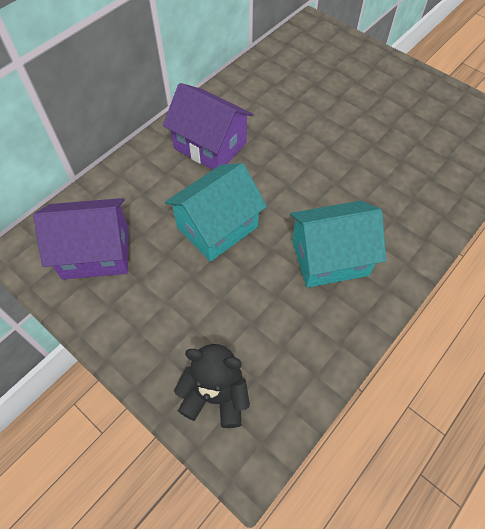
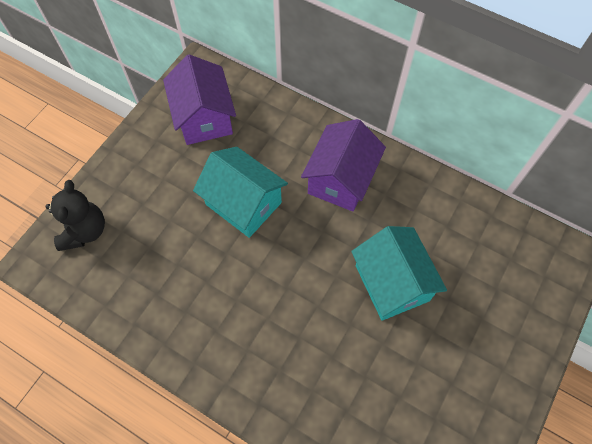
camera: 80 degrees right, 5 degrees up
turquoise house [290,201,386,288] -> turquoise house moved to [351,226,447,321]

